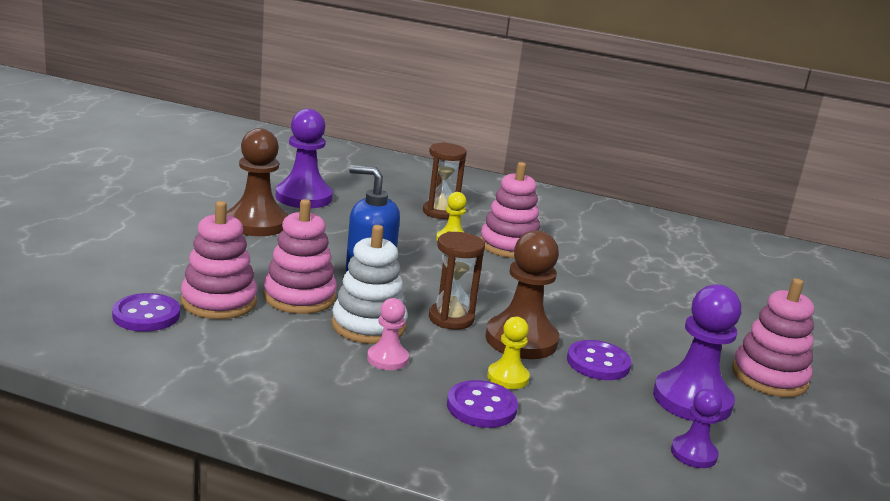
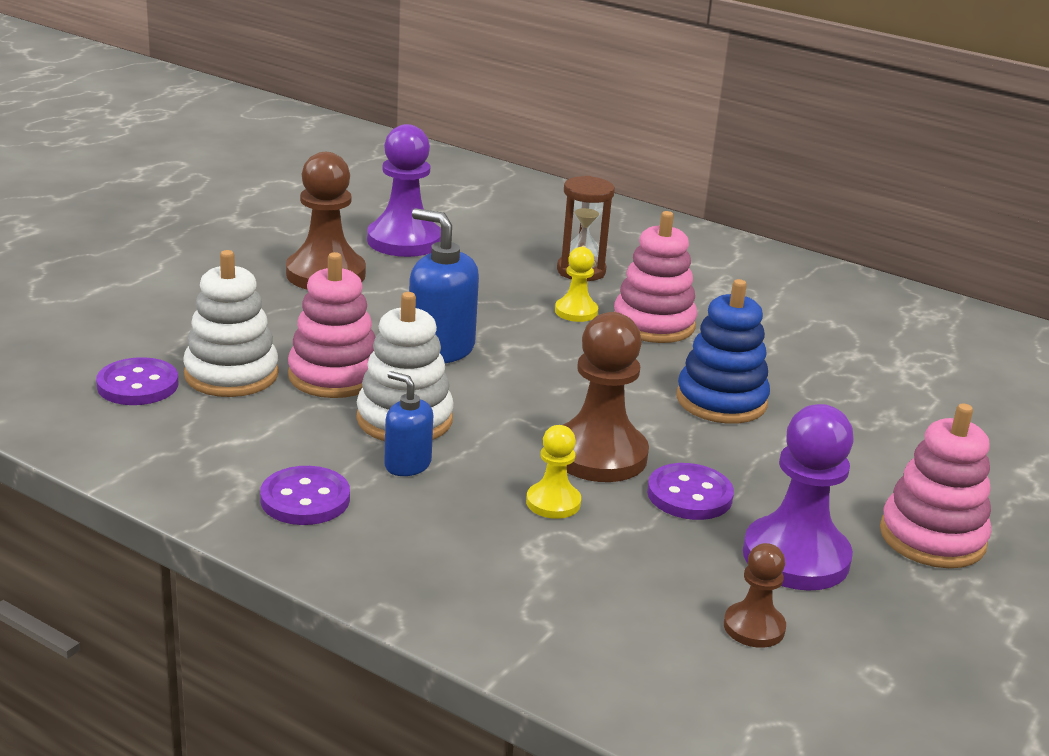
camera: 15 degrees right, 5 degrees up
pink stacking toy [181,201,257,319] -> white stacking toy [183,250,279,397]
pink pawn [367,298,409,370] -> blue soap dispenser [384,371,433,476]
brown hourglass [429,232,485,330] -> none
purple button [447,380,518,428] -> purple button moved to [260,466,350,525]
purple pawn [671,389,722,468] -> brown pawn [724,543,786,648]
none -> blue stacking toy [677,279,770,424]

